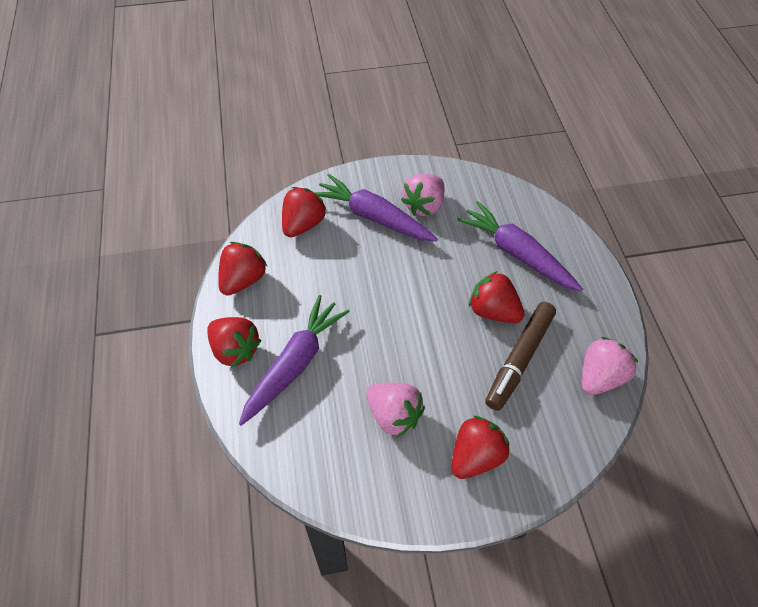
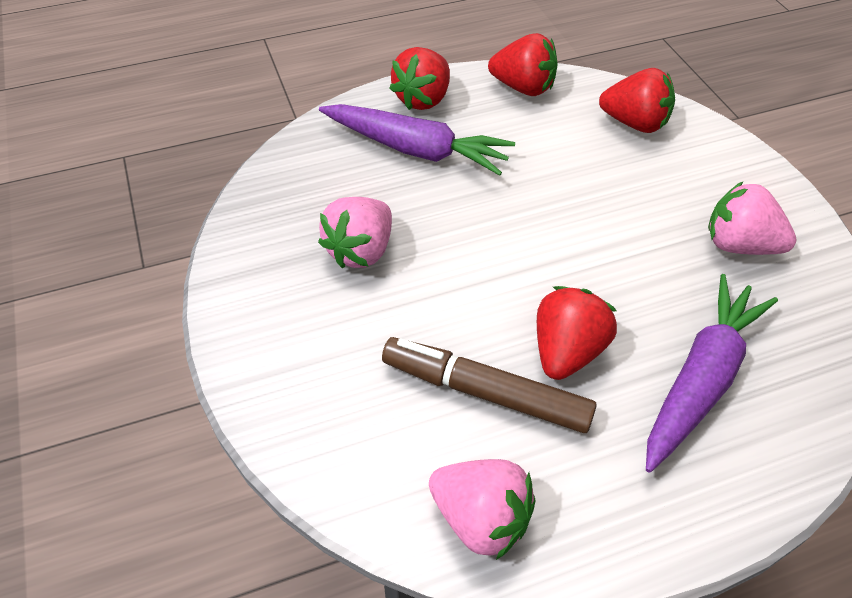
camera: 80 degrees right, 5 degrees down
purple carrot [314,174,438,241] -> none
red strawberry [451,416,510,479] -> none

